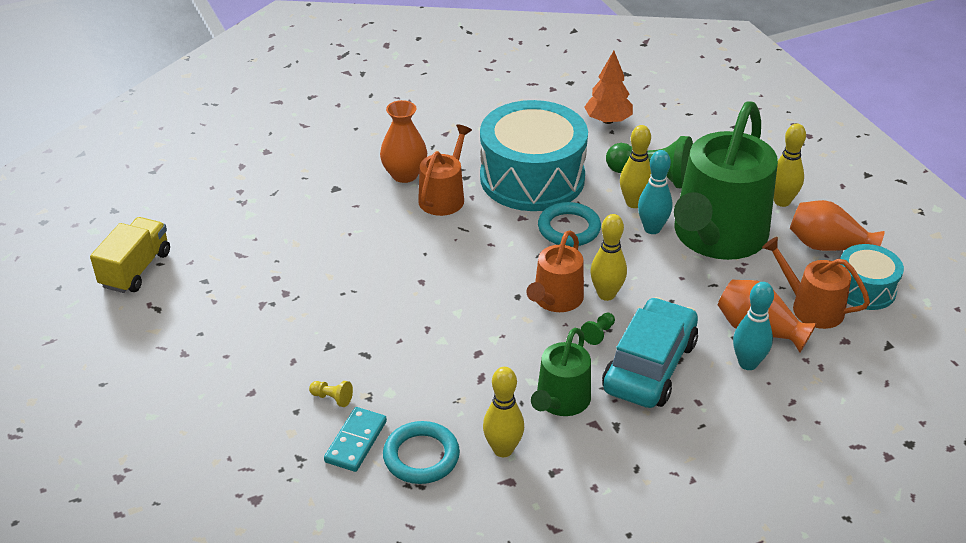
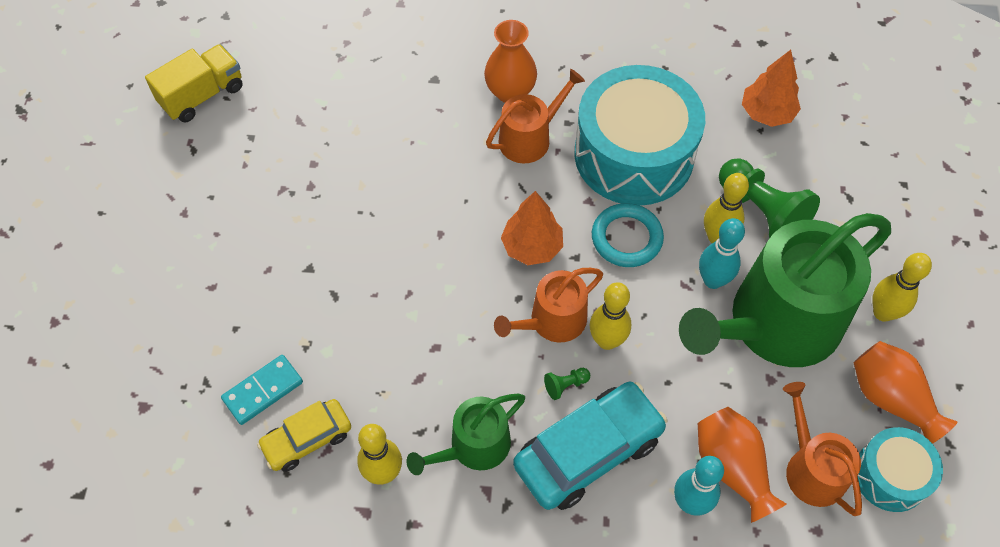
camera: 30 degrees right, 20 degrees up
yellow pawn [309,381,353,407] -> none
turquoise ring [383,421,460,484] -> yellow car [257,399,351,472]
none -> orange tree [501,191,563,265]

